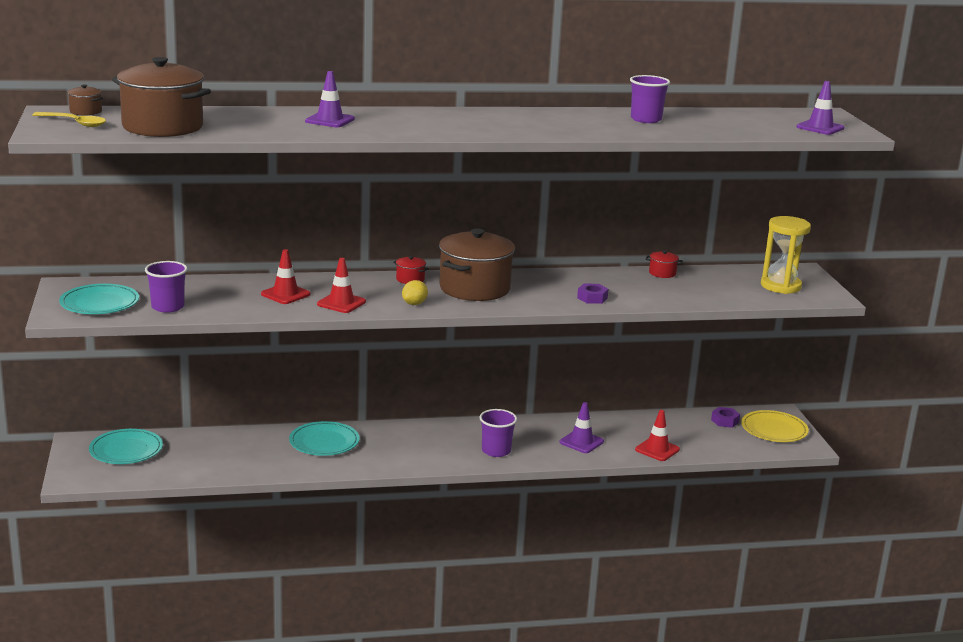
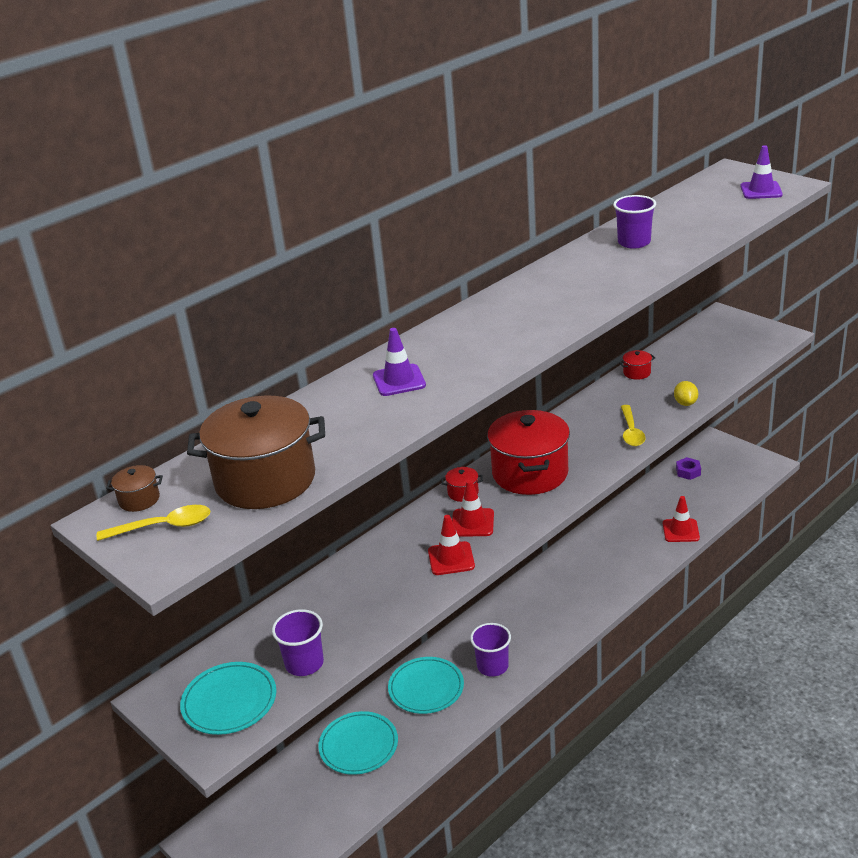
camera: 30 degrees left, 10 degrees up
turquoise plate [89,429,163,464] -> turquoise plate moved to [318,711,398,775]
red traffic cone [261,249,311,304] -> red traffic cone moved to [452,480,494,537]
yellow lemon [402,280,428,305] -> yellow lemon moved to [674,381,698,406]
brown pot [439,228,515,301] -> red pot [487,410,570,495]
purple cup [480,409,517,457] -> purple cup moved to [470,623,511,677]
purple traffic cone [560,402,604,453] -> none
purple nut [577,284,608,304] -> yellow spoon [621,405,646,446]
yellow plate [741,410,809,442] -> none
yellow hourglass [761,216,811,294] -> none

